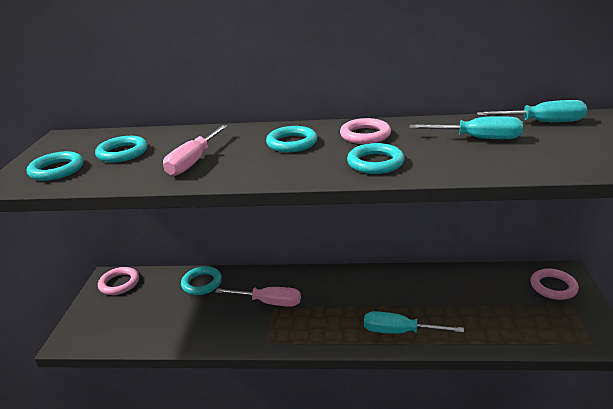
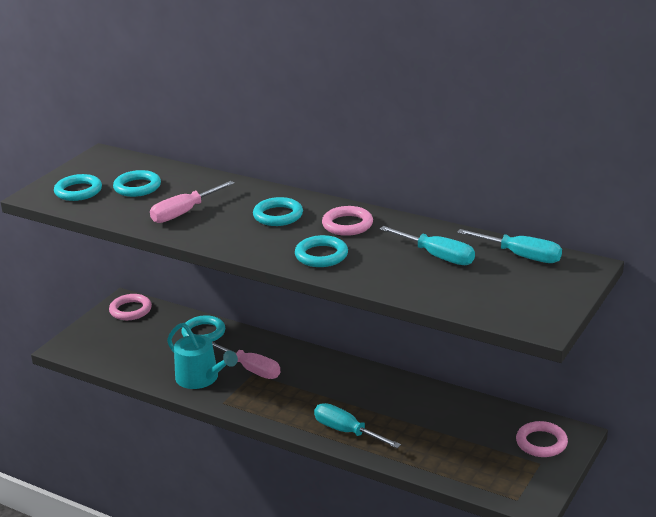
camera: 25 degrees right, 0 degrees up
none -> turquoise watering can [167,323,238,389]

